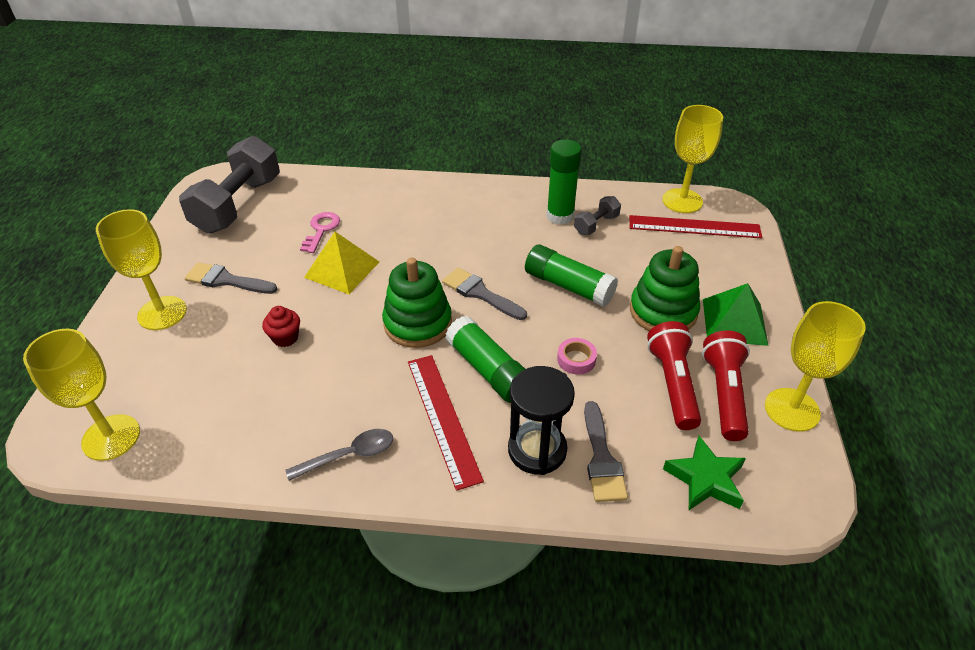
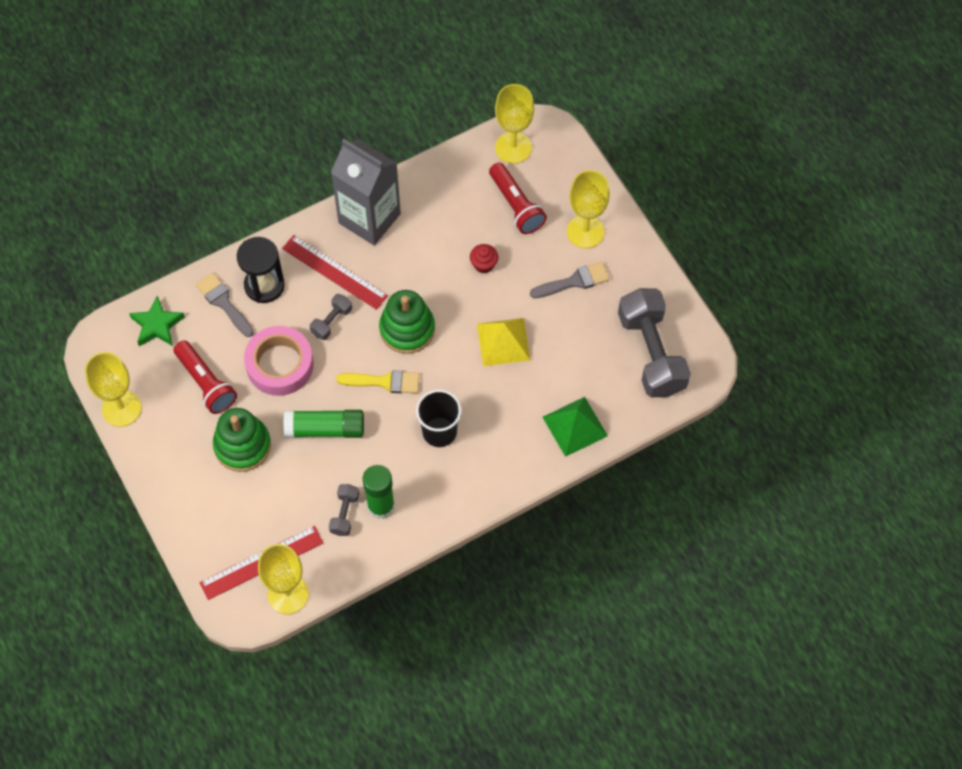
camera: 145 degrees right, 20 degrees up
grey spoon [286,429,393,481] -> grey carton [331,139,401,245]
pink key [300,212,340,253] -> none
grey brush [442,268,527,320] -> yellow brush [336,370,420,393]
green glue stick [445,316,525,403] -> grey dumbbell [310,294,352,340]
pink tape [557,338,597,375] -> pink tape [244,326,314,396], size x2.24
red flashlight [702,331,750,441] -> red flashlight moved to [489,163,547,234]
green pyramid [703,283,768,346] -> green pyramid moved to [543,397,608,457]
none -> black cup [416,390,461,447]

